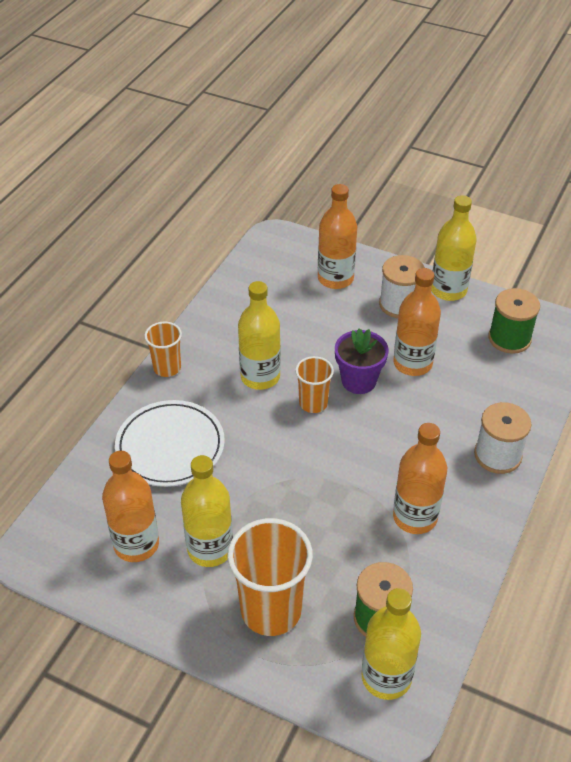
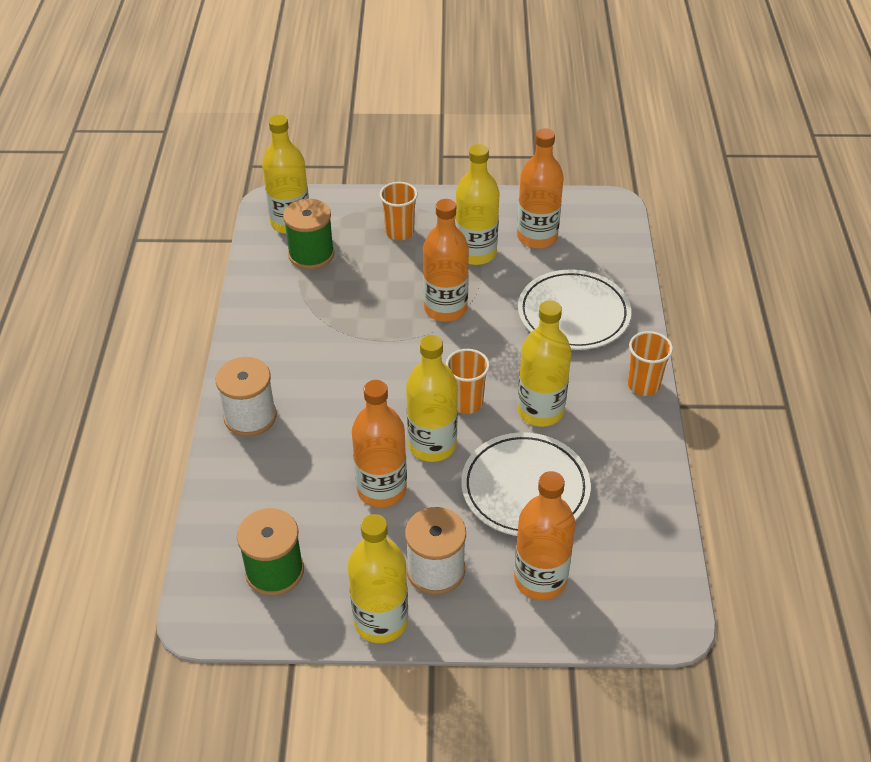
camera: 155 degrees right, 0 degrees up
orange cup [227,518,313,636] -> orange cup [379,182,418,240], size x0.56
purple flower pot [335,329,389,394] -> yellow bottle [406,335,458,462]
orange bottle [393,423,447,534] -> orange bottle moved to [423,199,469,322]
none -> white plate [461,432,591,536]

